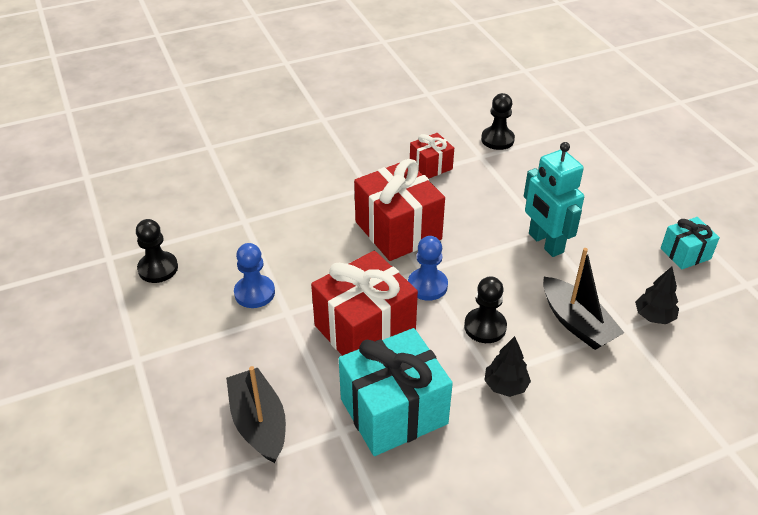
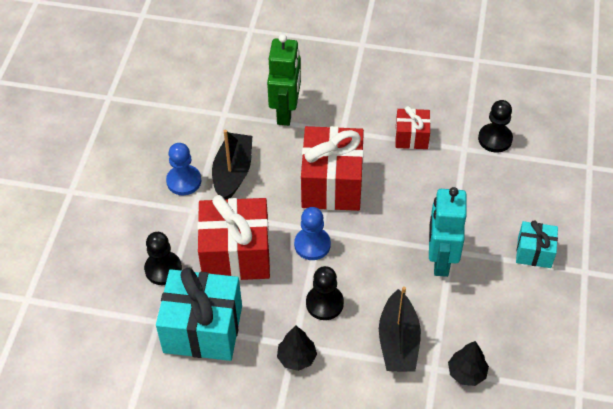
camera: 35 degrees right, 10 degrees up
black pawn [136,219,178,283] -> black pawn moved to [144,232,182,285]
black boat [226,366,286,463] -> black boat moved to [212,130,252,200]
turquoise gift [661,217,720,269] -> turquoise gift moved to [516,220,558,268]
none -> green robot [267,34,301,126]

